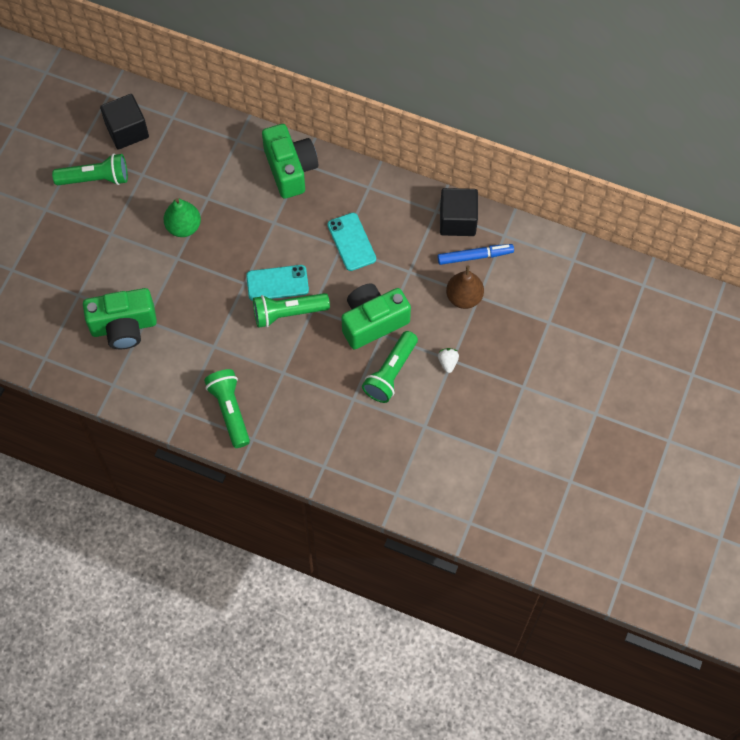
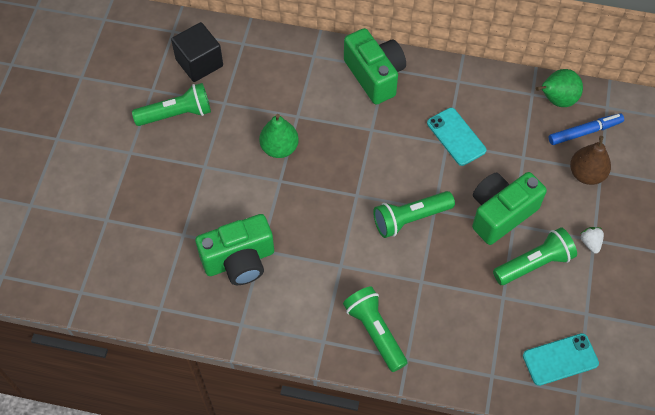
camera: 10 degrees left, 5 degrees down
turquoise phone [246,265,309,301] -> turquoise phone moved to [523,333,599,386]
green flashlight [362,331,418,403] -> green flashlight turned 135 degrees counterclockwise [493,227,577,285]
black cube [440,188,478,236] -> green pear [536,69,583,107]

